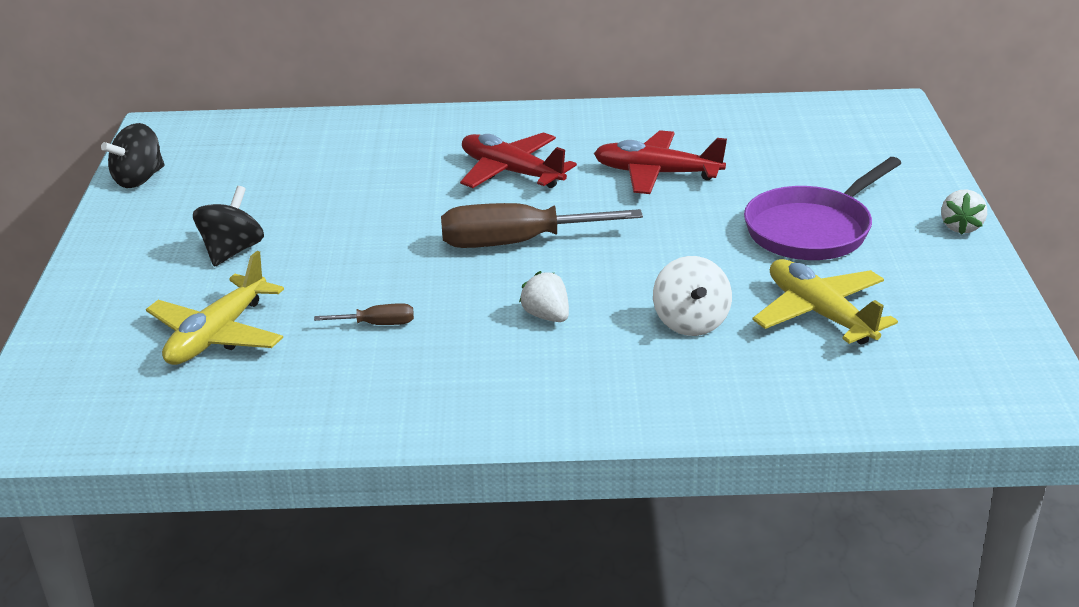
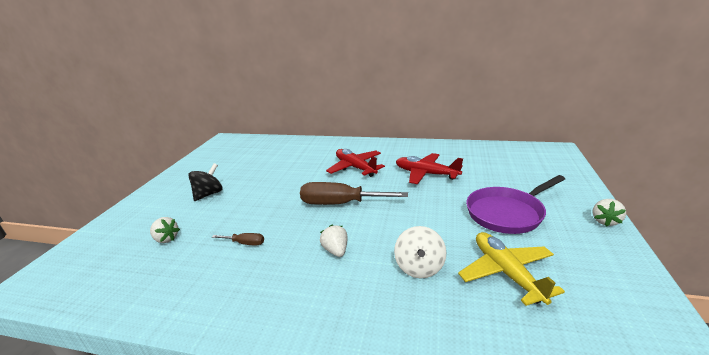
camera: 15 degrees right, 5 degrees down
black spinning top [101,123,164,188] -> none
yellow plane [146,251,284,365] -> white strawberry [150,217,180,243]

